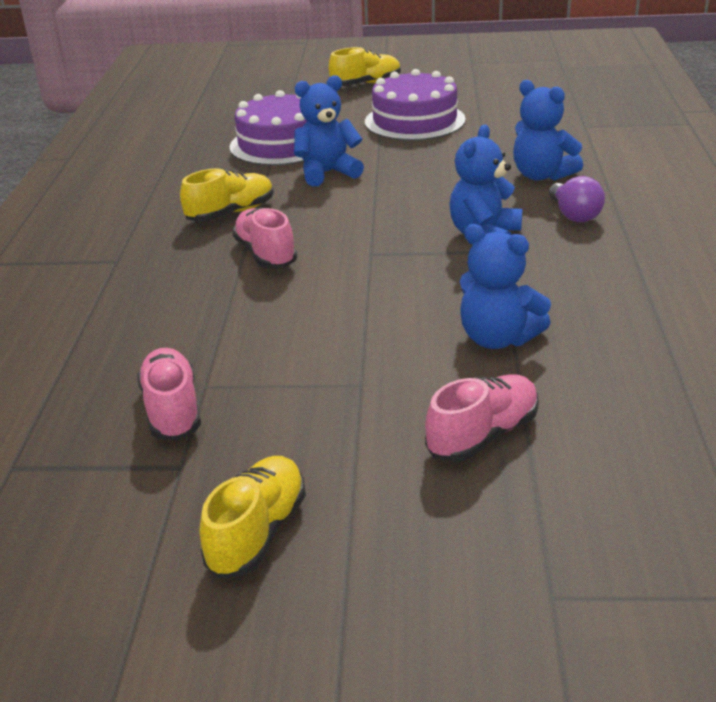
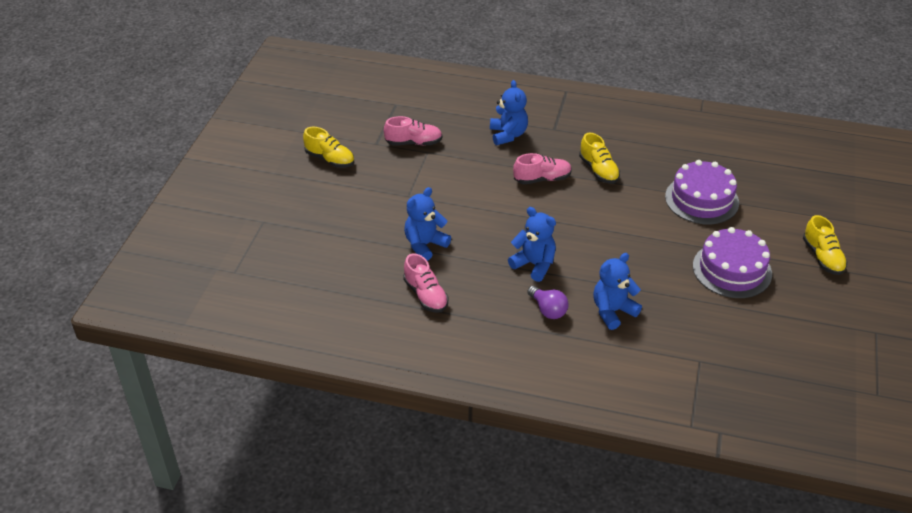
camera: 100 degrees right, 10 degrees up
blue teddy bear [294,75,364,187] -> blue teddy bear moved to [490,80,528,145]
pink shoe [425,374,539,462] -> pink shoe moved to [403,253,448,313]
purple light bulb [549,176,605,222] -> purple light bulb turned 120 degrees counterclockwise [527,286,568,319]

